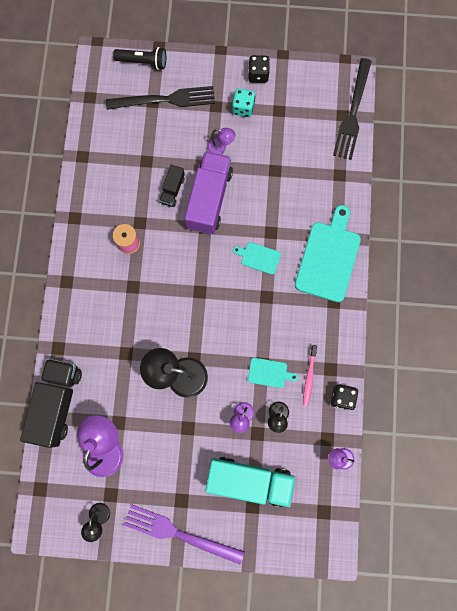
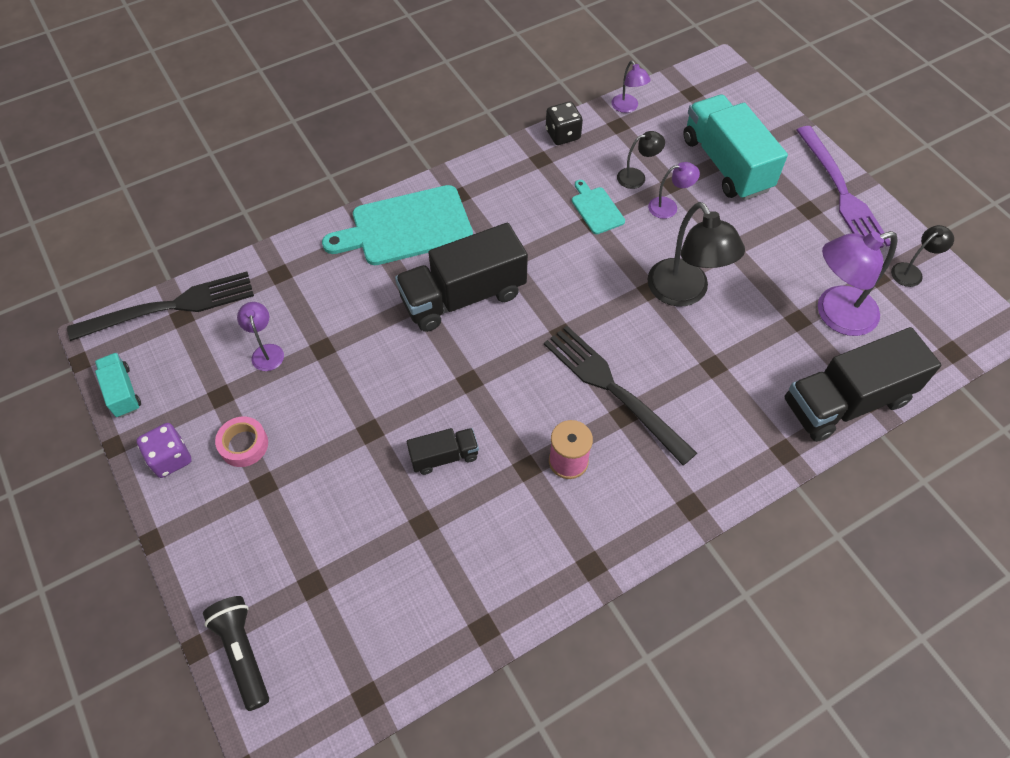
camera: 125 degrees left, 20 degrees down
black fork [106,86,215,110] -> black fork moved to [544,326,697,465]
purple truck [184,151,233,234] -> none
purple lamp [207,128,235,154] -> purple lamp moved to [237,302,284,371]
turquoise dice [232,88,255,117] -> pink tape [215,417,268,467]
turquoise cutting board [233,242,281,275] -> black truck [395,223,528,332]
black dice [248,55,270,83] -> purple dice [136,423,192,478]
pink toothbrush [303,345,317,406] -> none
none -> turquoise truck [95,353,141,417]

